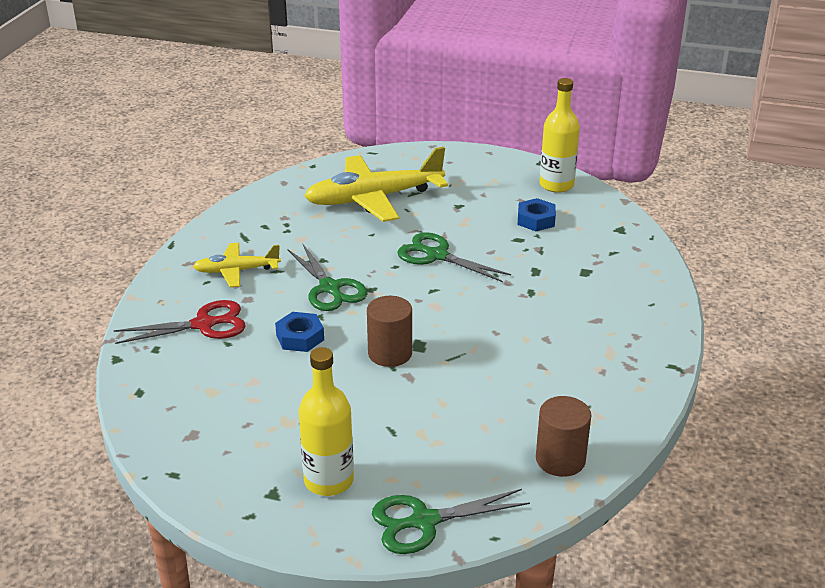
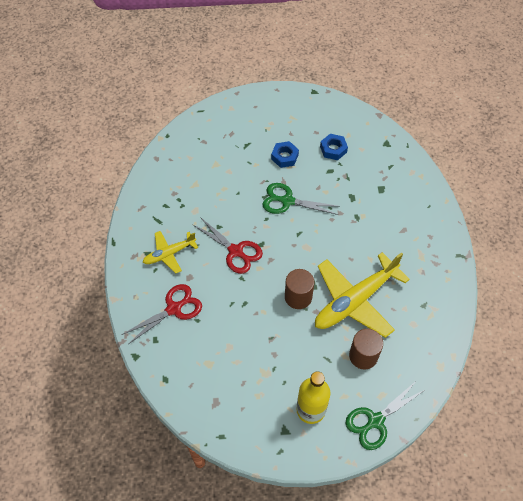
camera: 20 degrees left, 25 degrees up
blue nut [275,312,324,352] -> blue nut moved to [271,141,299,168]
green scissors [288,244,367,311] -> red scissors [192,217,263,274]
yellow plane [304,147,448,222] -> yellow plane moved to [315,252,410,338]
brown cylinder [536,396,591,477] -> brown cylinder moved to [349,329,383,369]
yellow bottle [539,78,580,193] -> none

